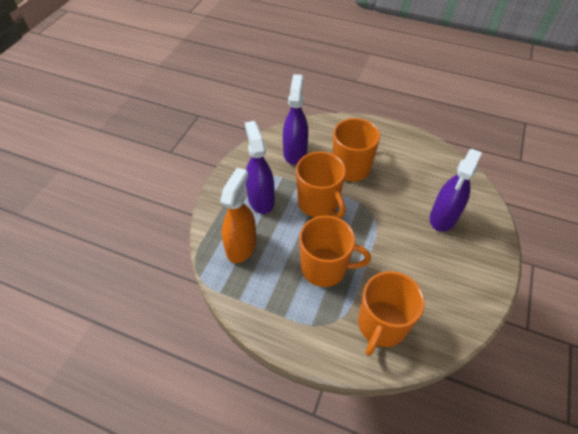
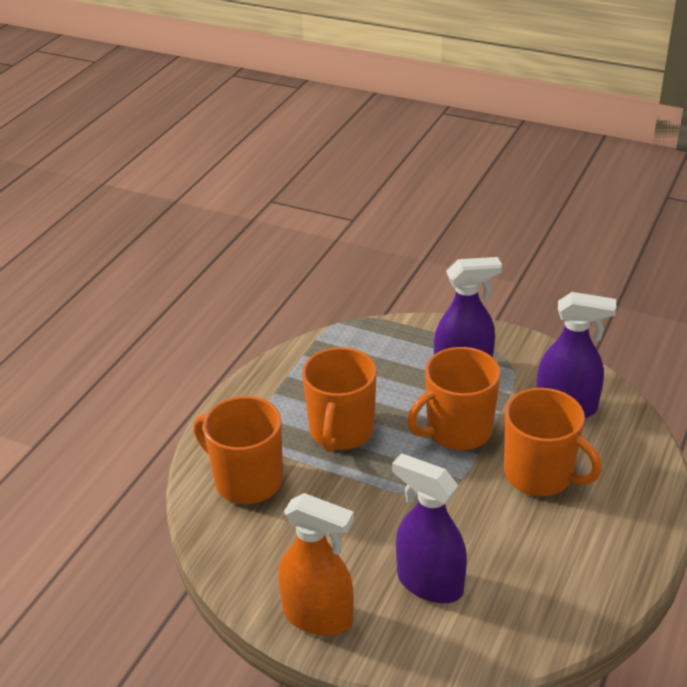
camera: 95 degrees right, 15 degrees down
orange spray bottle [220,168,256,263] -> orange spray bottle moved to [278,493,354,636]

